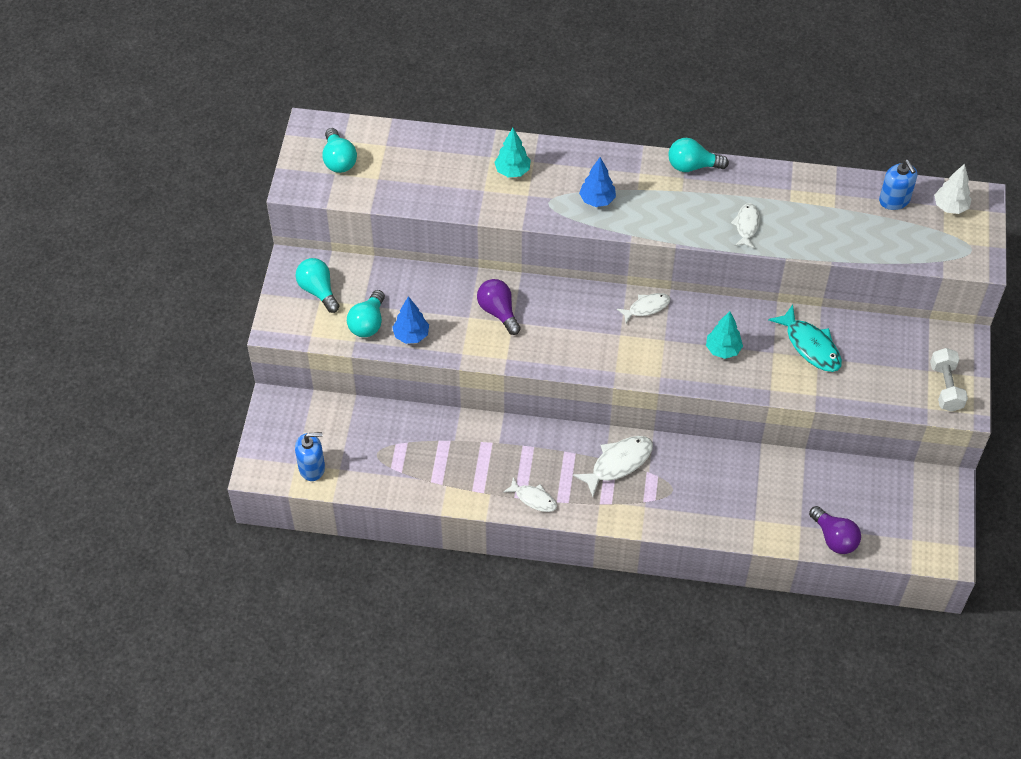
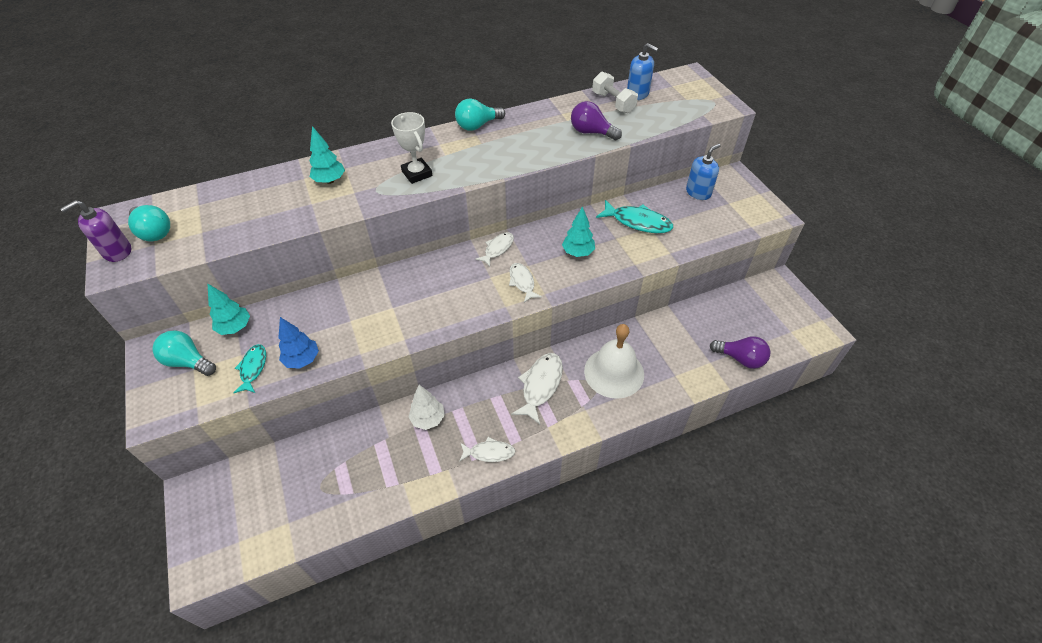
camera: 30 degrees left, 5 degrees down
blue soap dispenser [295,432,325,481] -> blue soap dispenser moved to [686,144,720,200]
turquoise light bulb [347,290,385,337] -> turquoise fish [233,344,266,393]
purple light bulb [477,279,521,335] -> purple light bulb moved to [571,101,622,140]
blue tree [579,157,616,207] -> white trophy [391,112,433,184]
white fish [731,203,760,249] -> white fish moved to [509,263,542,302]
white dumbbell [930,348,968,412] -> white dumbbell moved to [592,72,638,113]
white tree [934,164,972,214] -> white tree moved to [408,385,445,430]
none -> purple soap dispenser [60,200,131,262]
none -> turquoise tree [207,283,250,335]
none -> white bell [584,324,644,399]

